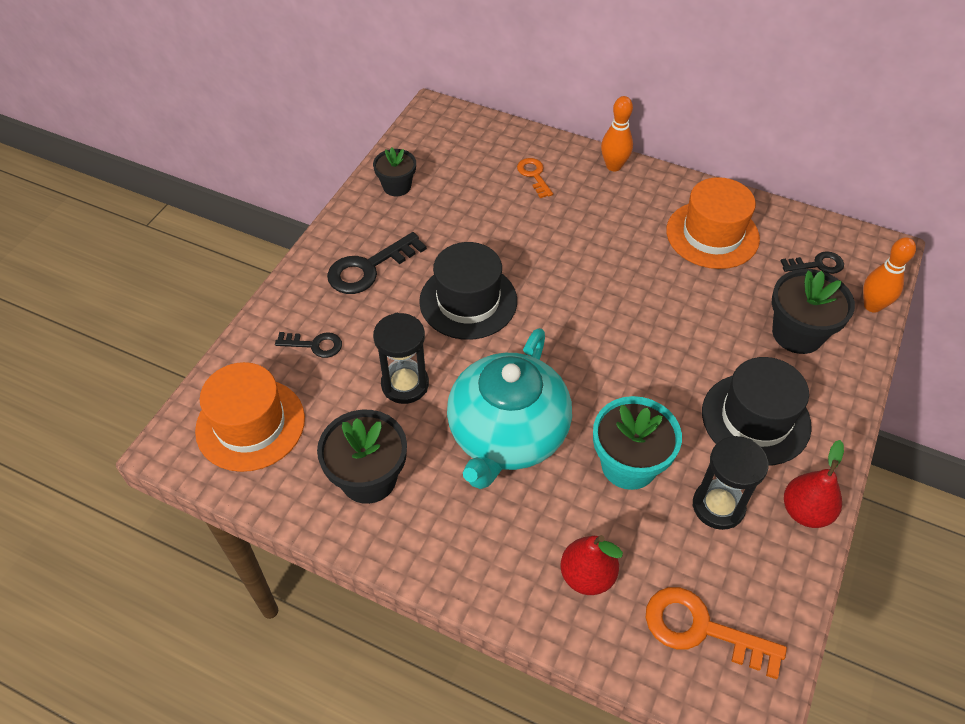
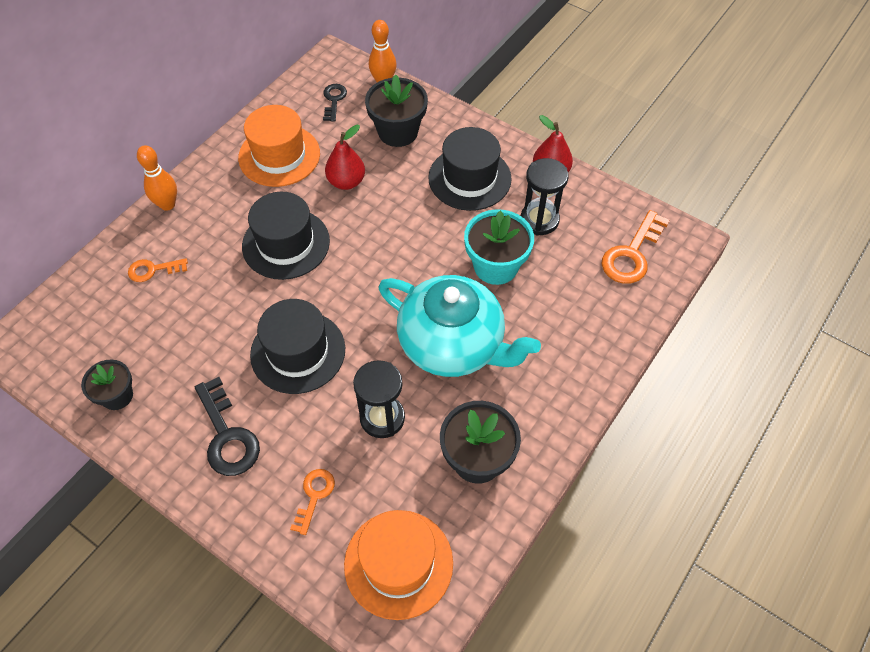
camera: 80 degrees left, 5 degrees up
black key [275,332,342,358] -> orange key [290,469,335,535]
red pear [560,535,623,595] -> red pear moved to [325,125,365,190]
none -> black hat [242,192,330,280]

